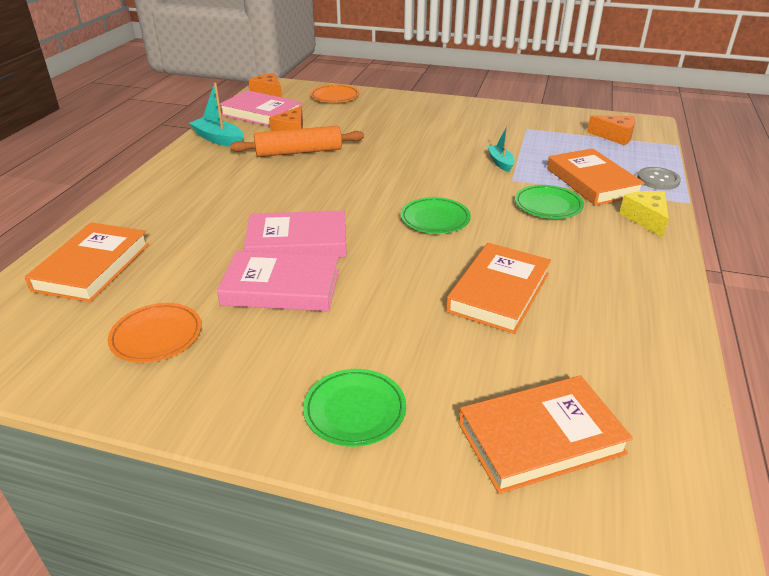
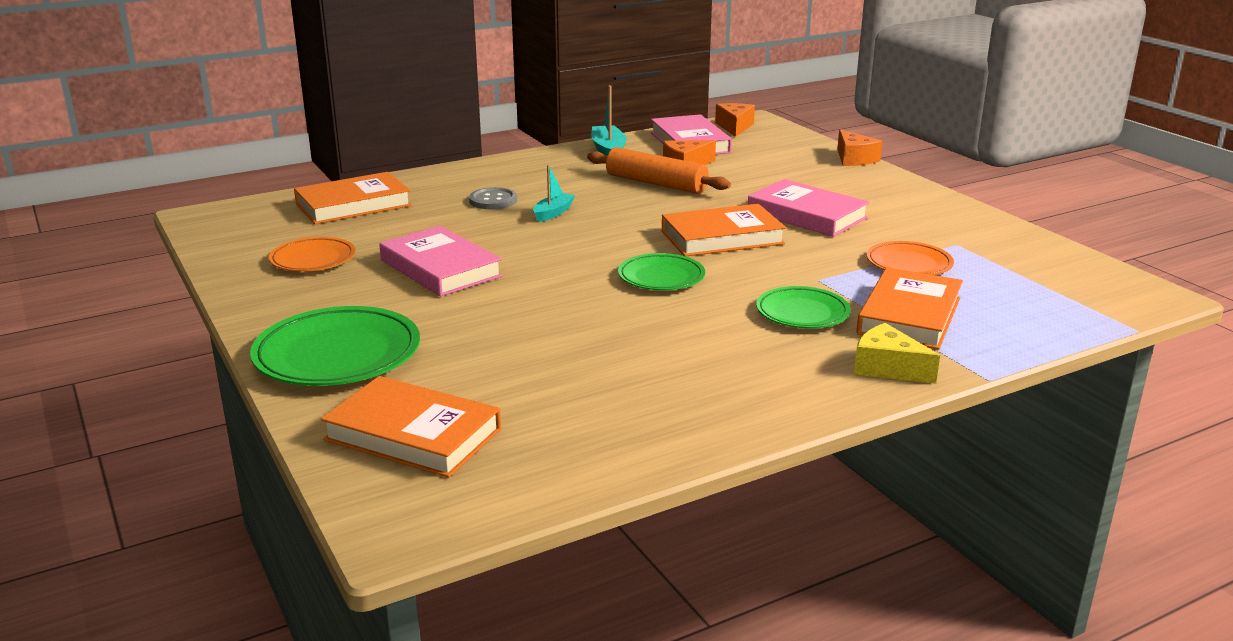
camera: 45 degrees right, 10 degrees down
pink book [244,211,347,258] -> pink book moved to [748,179,870,237]
green plate [303,369,406,447] -> green plate [250,306,420,386], size x1.65
orange plate [310,84,360,103] -> orange plate moved to [867,241,954,275]
orange book [446,243,551,334] -> orange book moved to [662,204,786,256]
turquoise boat [487,125,515,172] -> turquoise boat moved to [533,165,575,222]
orange cheese [587,115,635,146] -> orange cheese moved to [837,129,882,166]
yellow cheese [619,191,669,238] -> yellow cheese turned 90 degrees counterclockwise [854,323,940,384]
grey button [637,167,681,190] -> grey button moved to [469,187,517,209]

